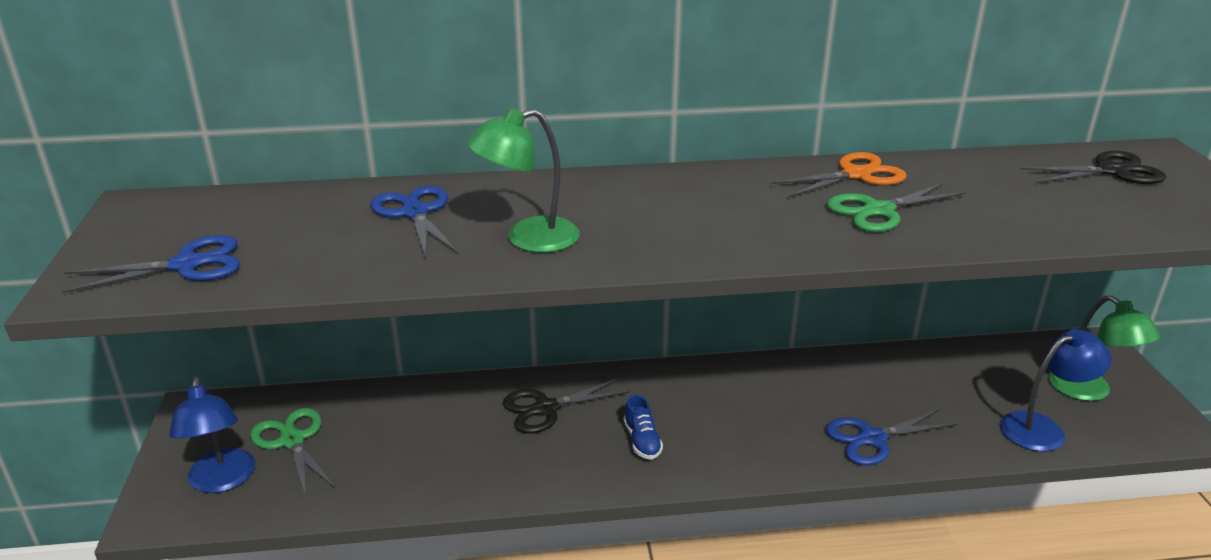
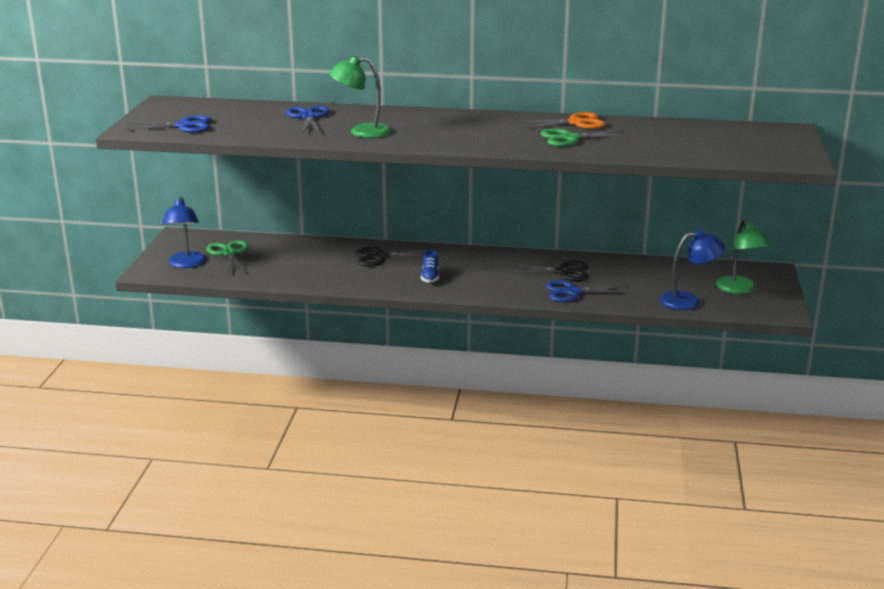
camera: 15 degrees right, 5 degrees down
black scissors [1020,151,1166,184] -> black scissors moved to [508,261,589,281]

